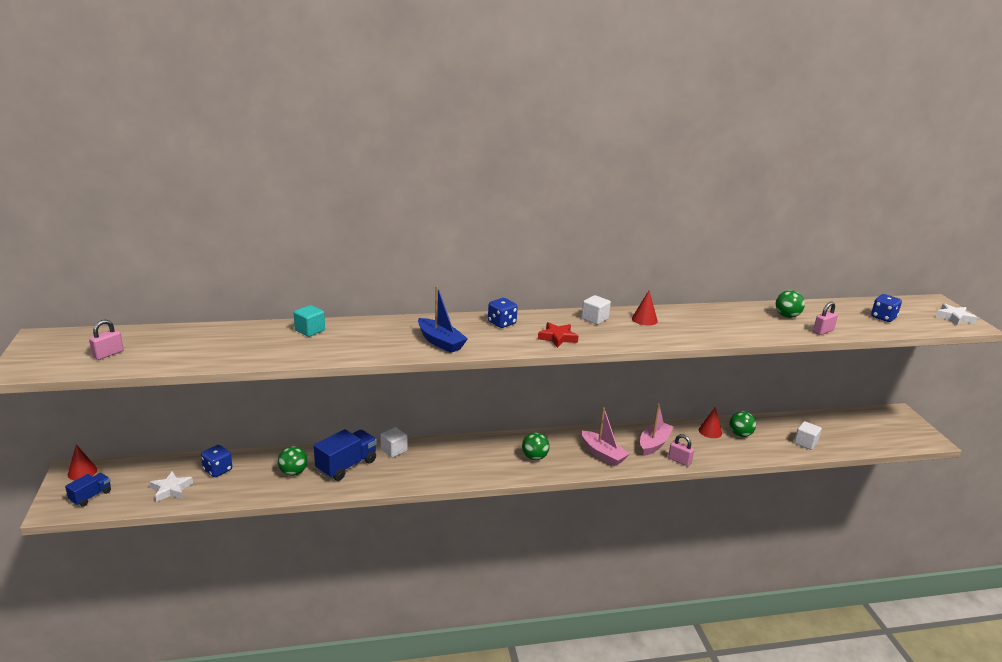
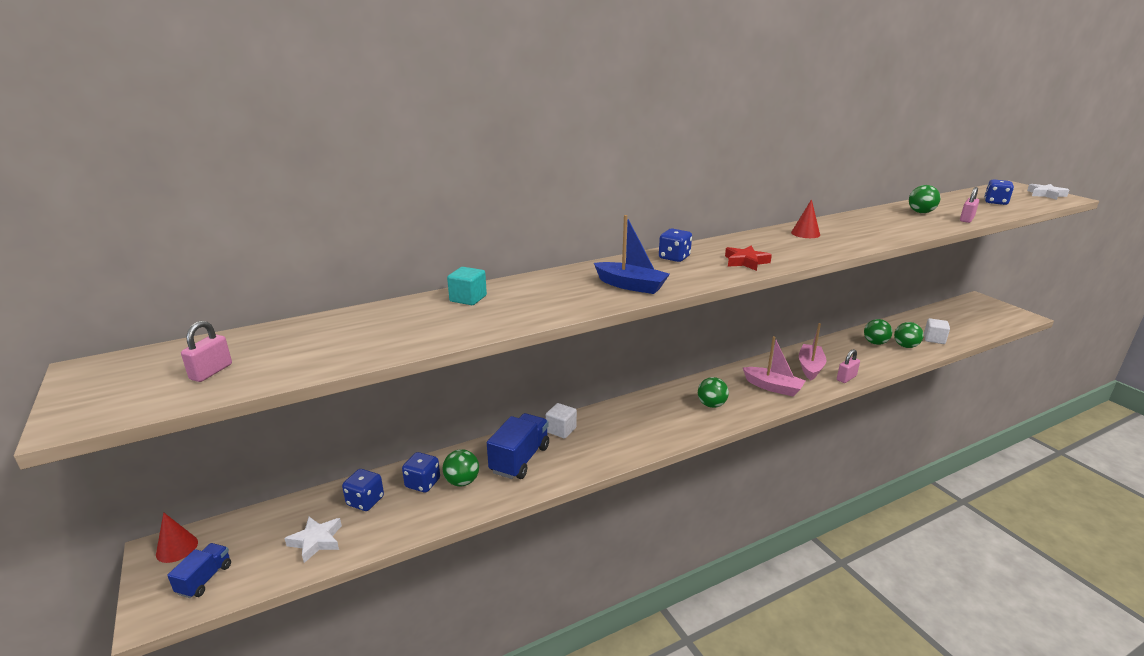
camera: 15 degrees left, 0 degrees up
white cube [582,295,611,325] -> none
pink padlock [668,434,694,466] -> pink padlock turned 60 degrees counterclockwise [837,349,860,383]
red cone [699,407,722,438] -> none
none -> blue dice [402,452,440,492]
none -> green ball [894,322,924,348]

